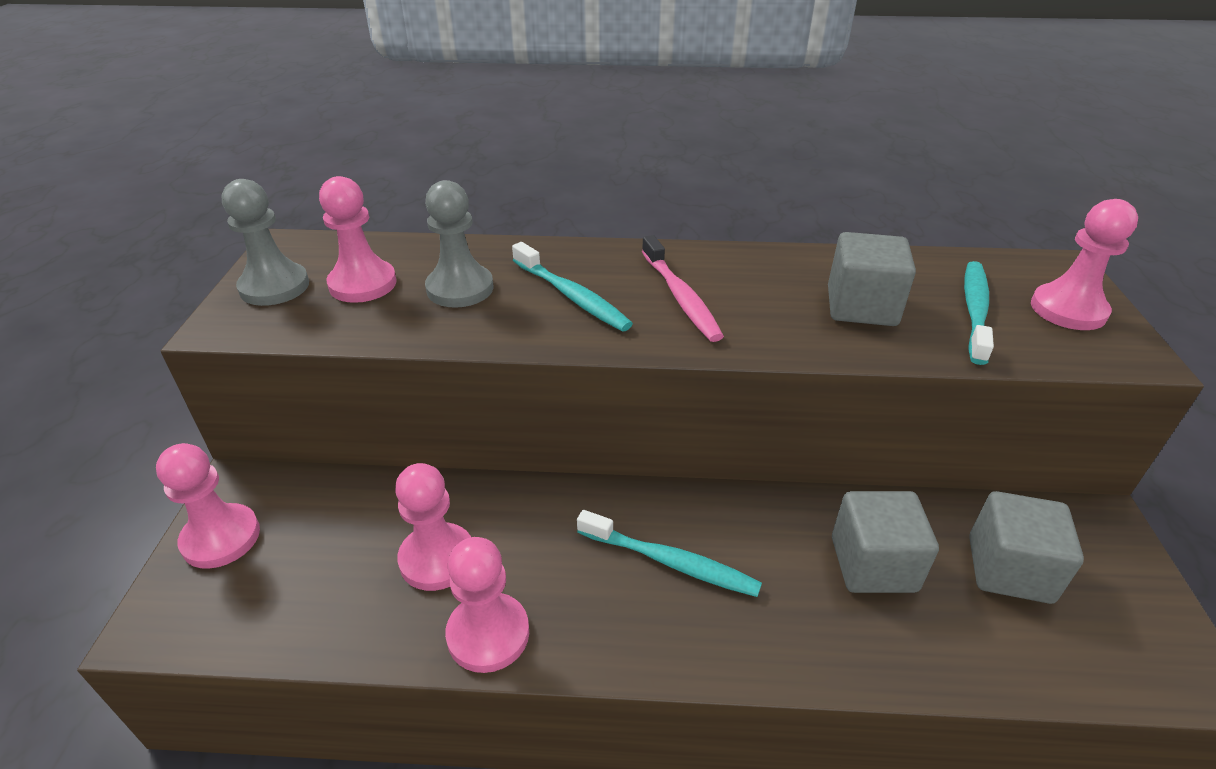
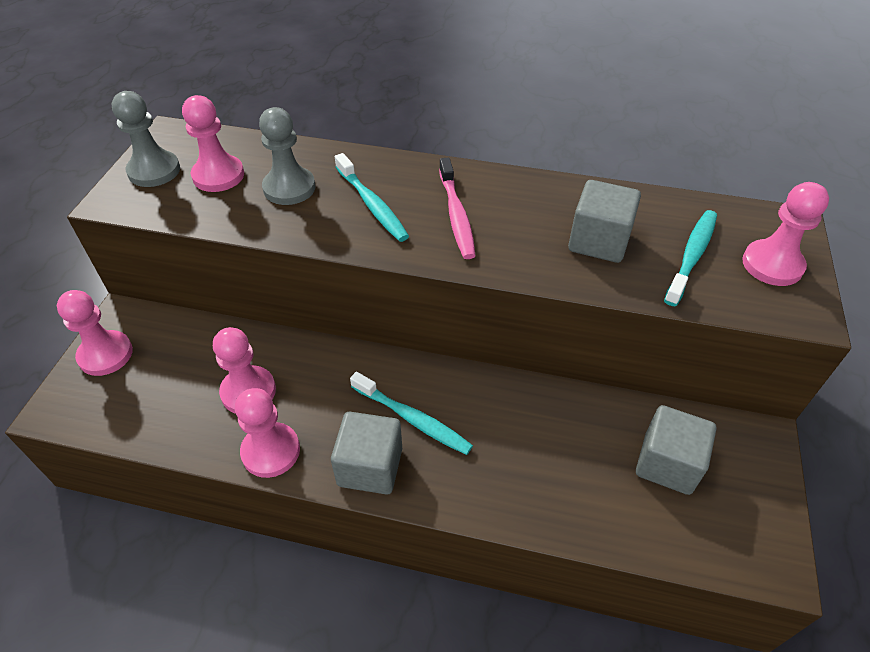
camera: 10 degrees right, 10 degrees up
grey cube [832,491,939,593] -> grey cube moved to [331,412,402,495]

